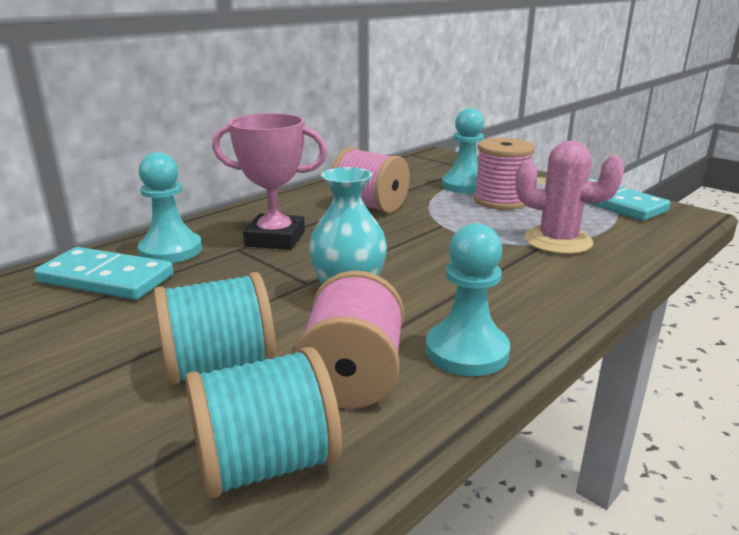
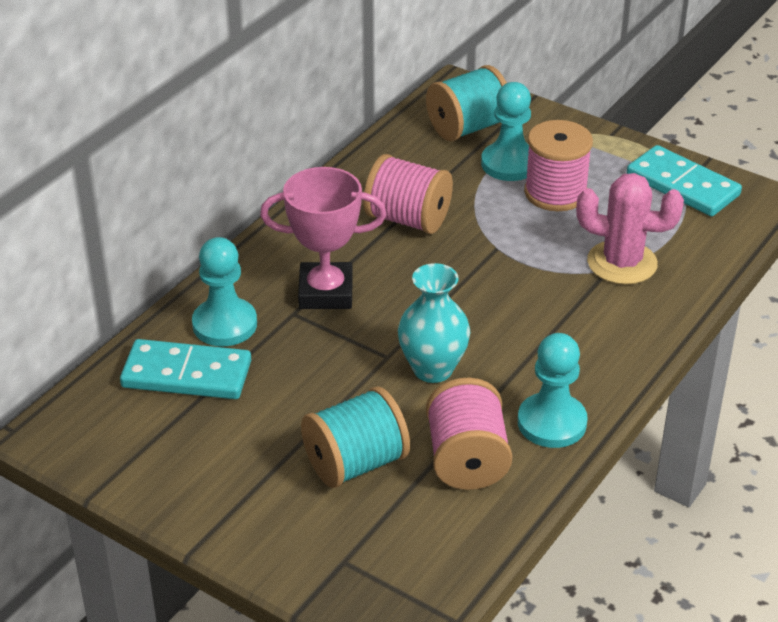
camera: 10 degrees left, 15 degrees up
turquoise spool [185,347,342,498] -> turquoise spool moved to [426,65,507,141]

